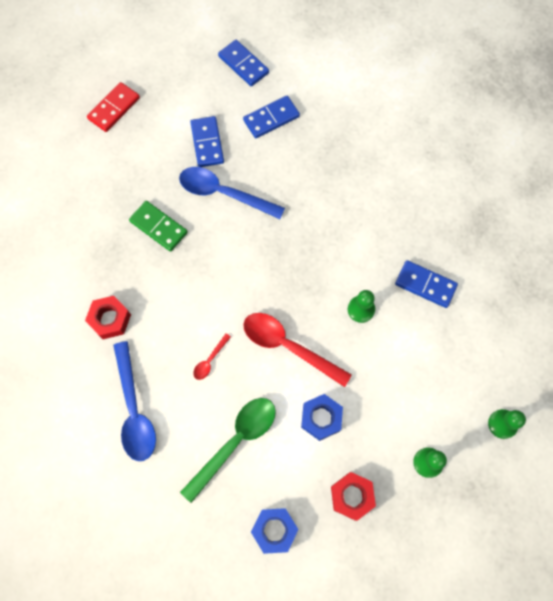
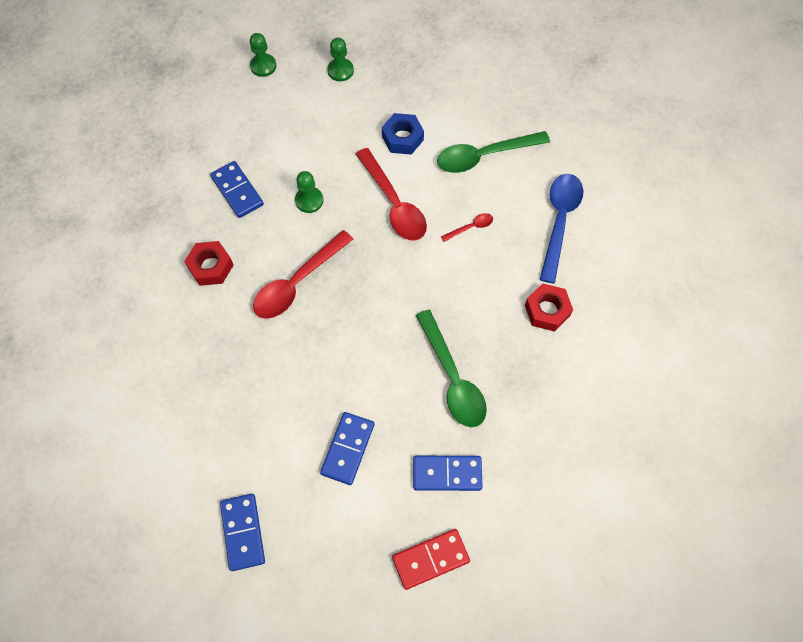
camera: 150 degrees left, 5 degrees down
green domino [129,201,188,252] -> green spoon [416,310,487,428]
blue spoon [179,167,285,219] -> none
blue domino [243,96,300,138] -> blue domino moved to [413,456,483,491]
blue nut [251,508,299,554] -> none
red nut [331,472,376,521] -> red nut moved to [184,241,233,286]
none -> red spoon [253,230,353,319]

